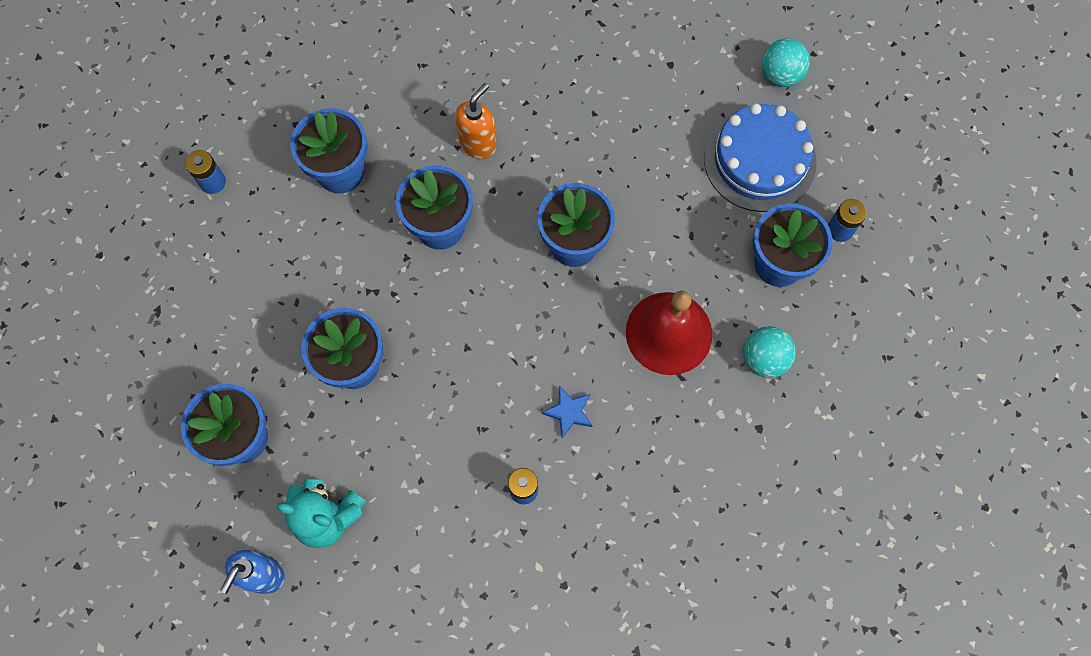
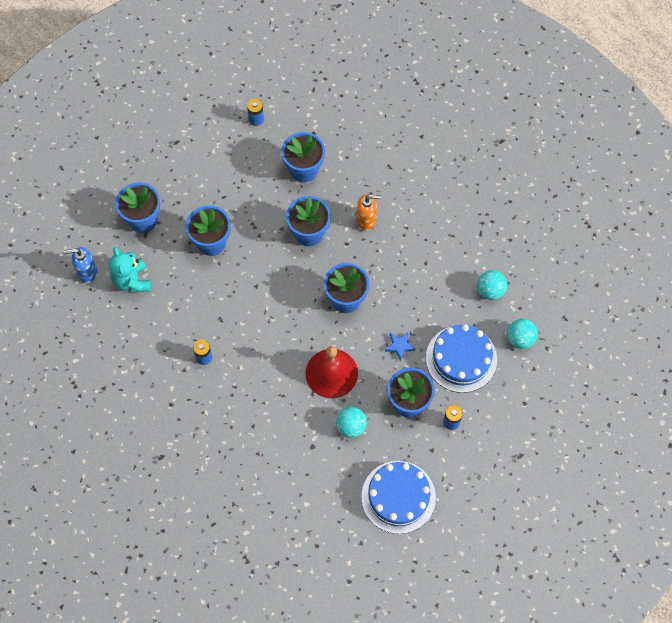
camera: 55 degrees right, 5 degrees down
blue star [542,386,593,438] -> blue star moved to [385,332,415,362]
none -> blue cake [361,461,436,534]
none -> turquoise ball [477,270,507,300]

